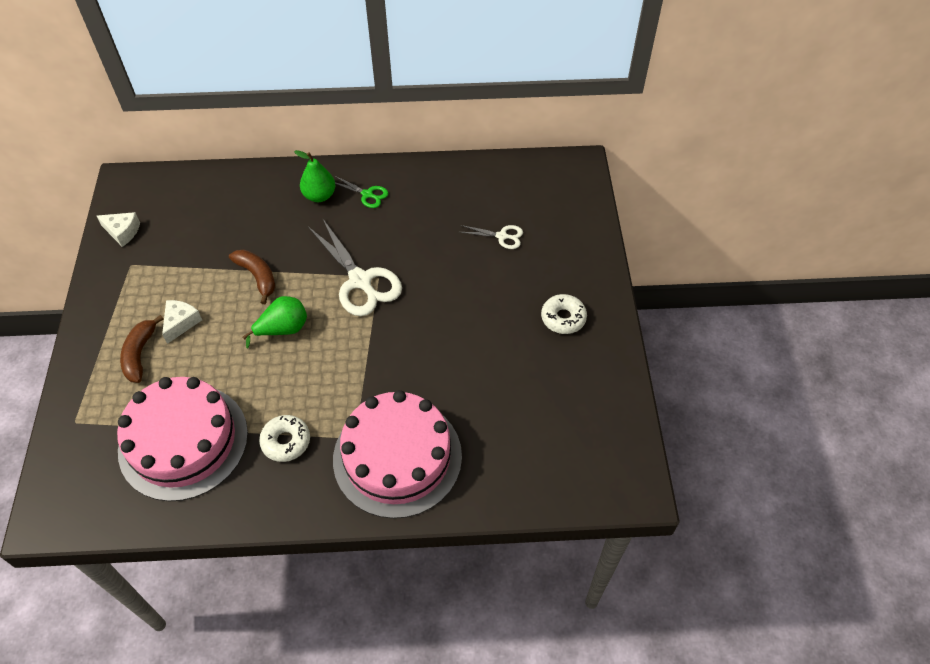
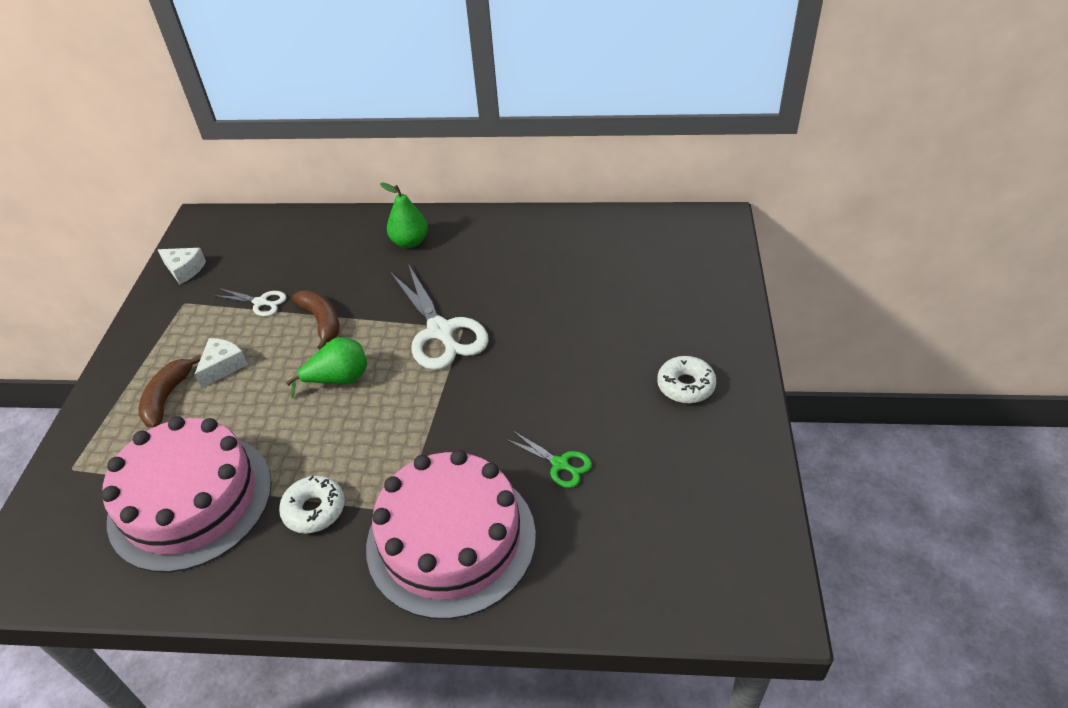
camera: 10 degrees right, 10 degrees down
green scissors [335,176,388,208] -> green scissors moved to [506,431,592,488]
white scissors [459,225,523,249] -> white scissors moved to [213,288,286,317]

